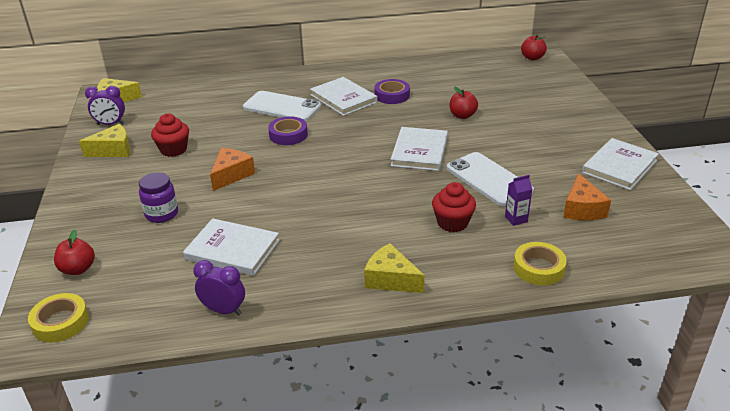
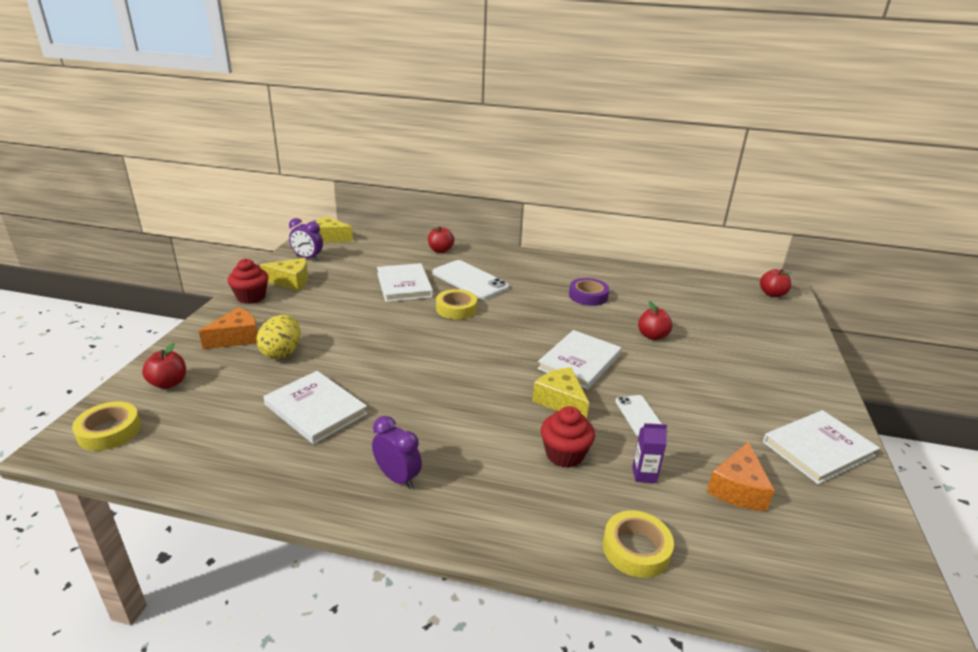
camera: 20 degrees right, 5 degrees down
purple jar [139,172,178,223] -> yellow egg [256,315,301,359]
red cupcake [151,114,189,157] -> red cupcake moved to [228,259,268,304]
purple clock [193,260,245,316] -> purple clock moved to [372,416,422,489]
orange cheese [210,148,255,191] -> orange cheese moved to [199,307,258,349]
purple tape [268,116,308,145] -> yellow tape [436,289,477,319]
white book [310,77,378,116] -> white book moved to [377,263,433,302]
yellow cheese [364,243,424,293] -> yellow cheese moved to [532,367,589,419]
white phone [447,152,534,206] -> white phone [615,395,662,437], size x0.56
none -> red apple [428,226,454,253]

